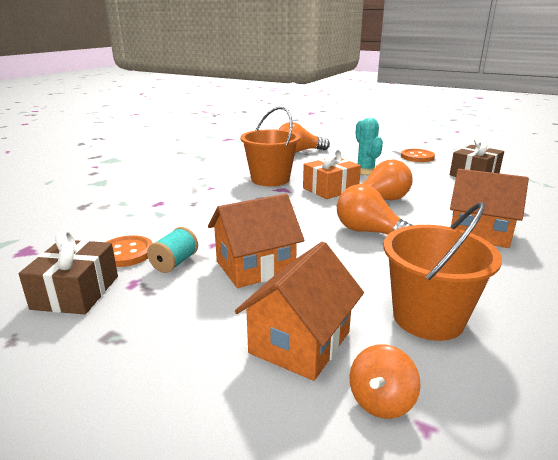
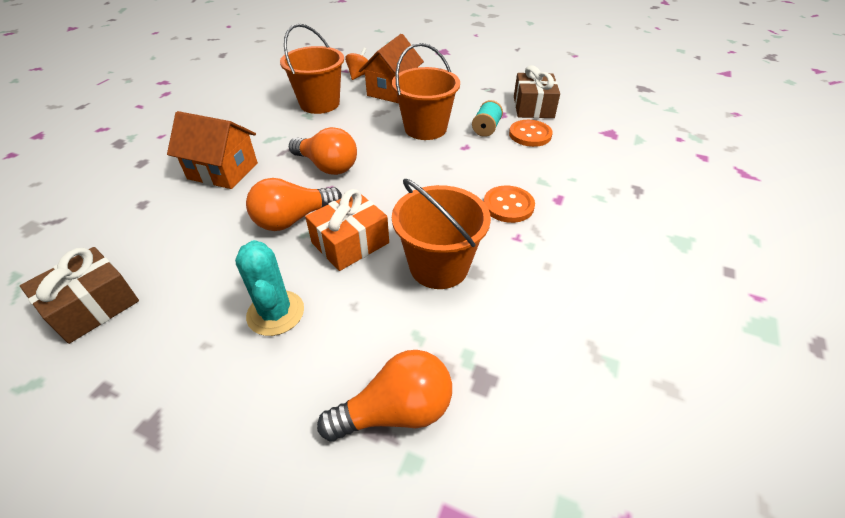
camera: 175 degrees right, 20 degrees up
orange house [208,193,304,288] -> orange bucket [392,43,460,140]
orange button [401,149,435,162] -> orange button moved to [484,185,535,223]

